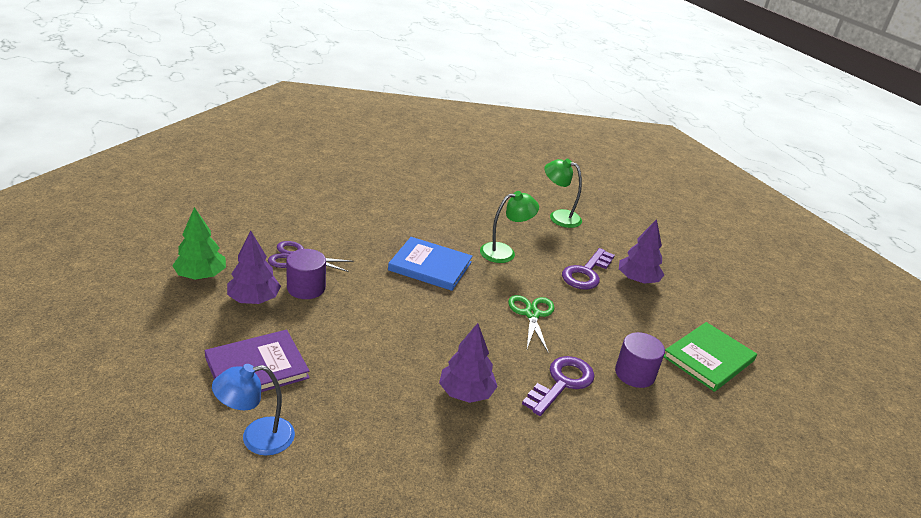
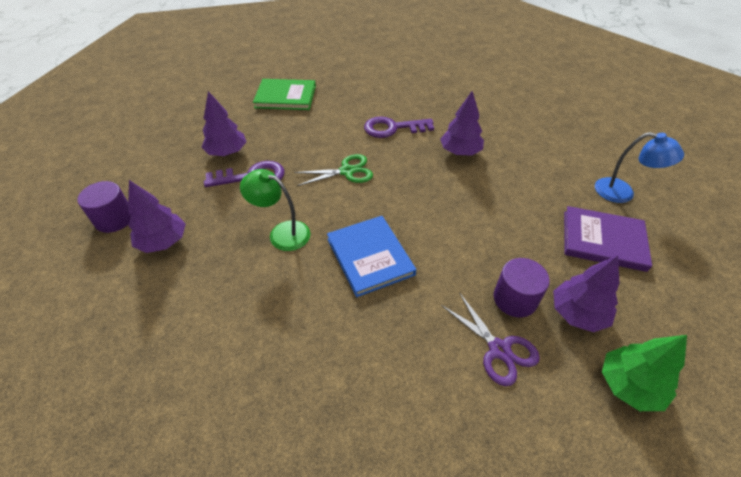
camera: 130 degrees left, 15 degrees up
green scissors [508,295,554,353] -> green scissors turned 150 degrees counterclockwise [294,154,373,186]
green lamp [544,159,582,228] -> purple tree [128,180,186,253]
purple cylinder [615,332,665,388] -> purple cylinder moved to [77,181,132,233]

